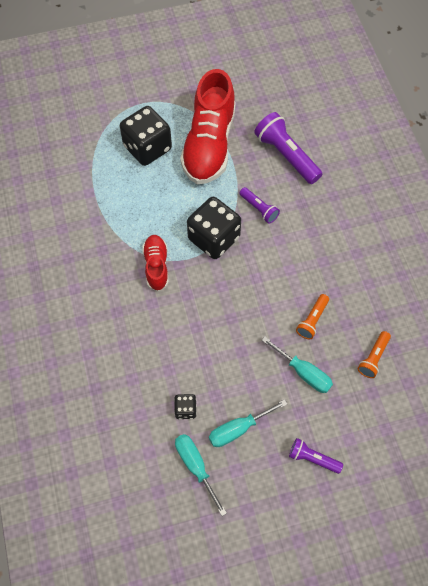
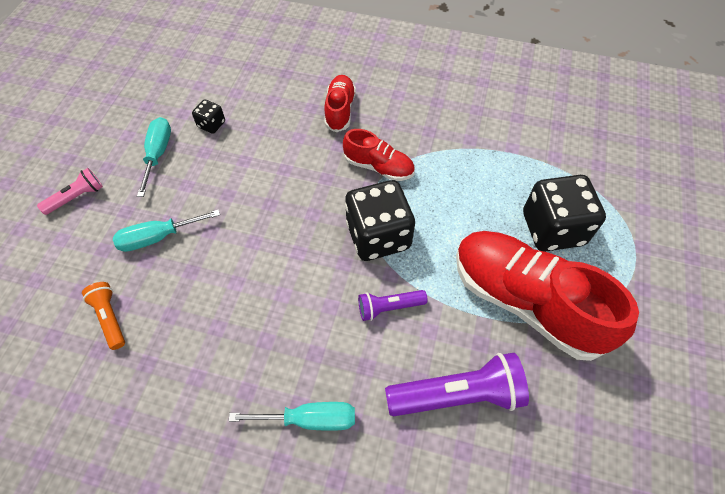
camera: 120 degrees right, 5 degrees down
turquoise screwdriver [175,434,227,516] -> turquoise screwdriver moved to [229,402,355,431]
purple flashlight [289,438,343,474] -> pink flashlight [37,168,103,215]
orange flashlight [296,294,329,339] -> none
none -> red shoe [324,75,356,132]

